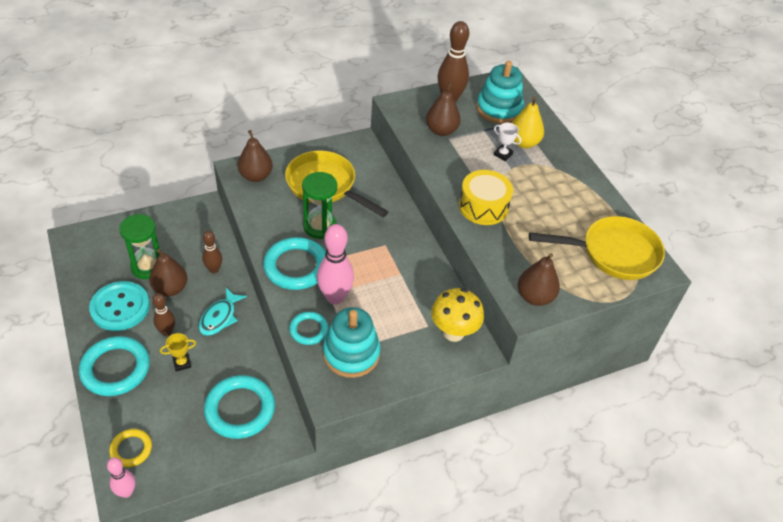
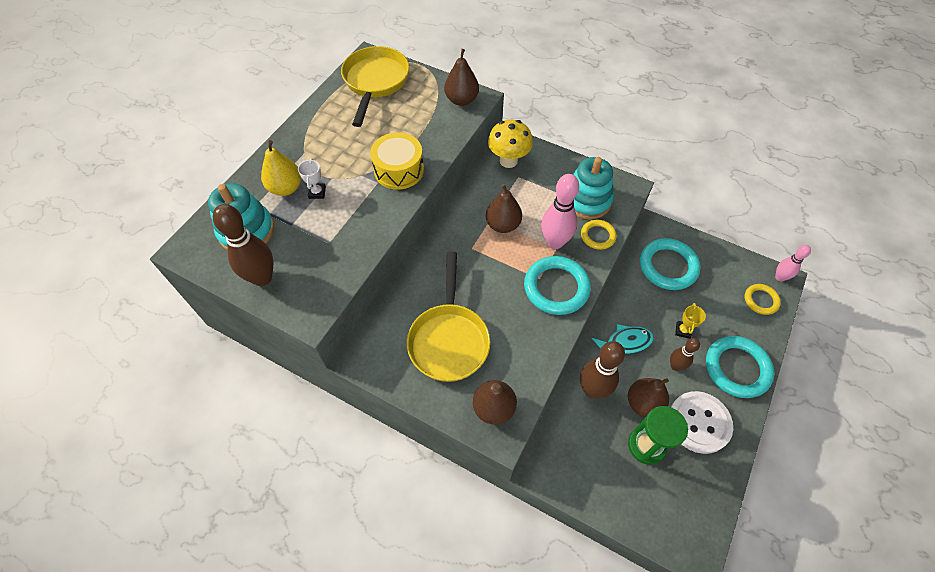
camera: 125 degrees left, 10 degrees up
turquoise button [89,281,150,331] -> white button [671,391,733,454]
yellow trophy [160,333,196,371] -> yellow trophy turned 75 degrees clockwise [675,303,706,339]
brown bowling pin [202,231,222,273] -> brown bowling pin [580,341,625,399], size x1.71
turquoise ring [289,312,328,345] -> yellow ring [581,220,617,250]
green hourglass [302,172,337,239] -> none
brown pear [426,82,461,136] -> brown pear moved to [486,184,522,233]
yellow pan [529,216,665,280] -> yellow pan turned 45 degrees clockwise [341,46,409,127]

